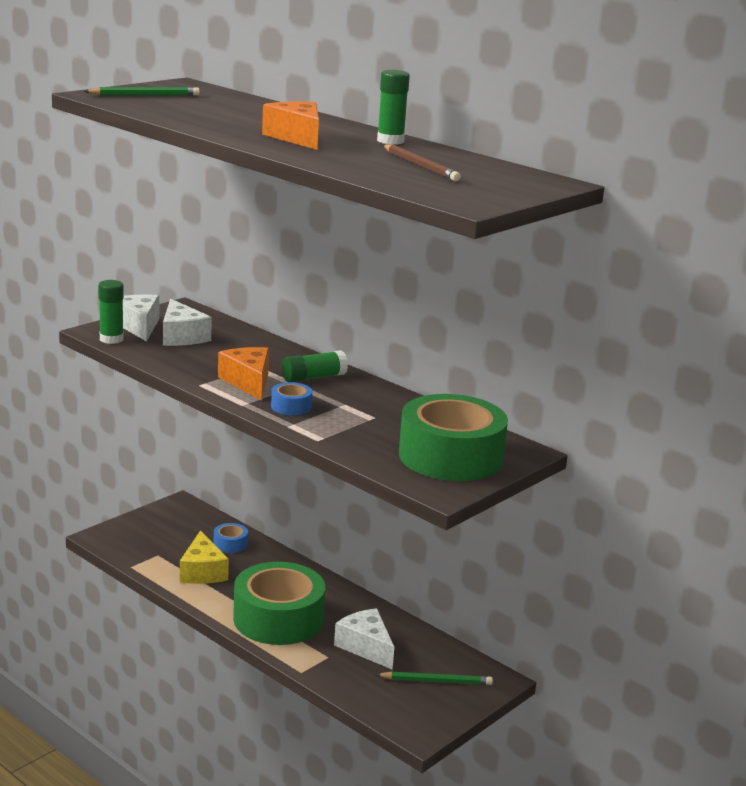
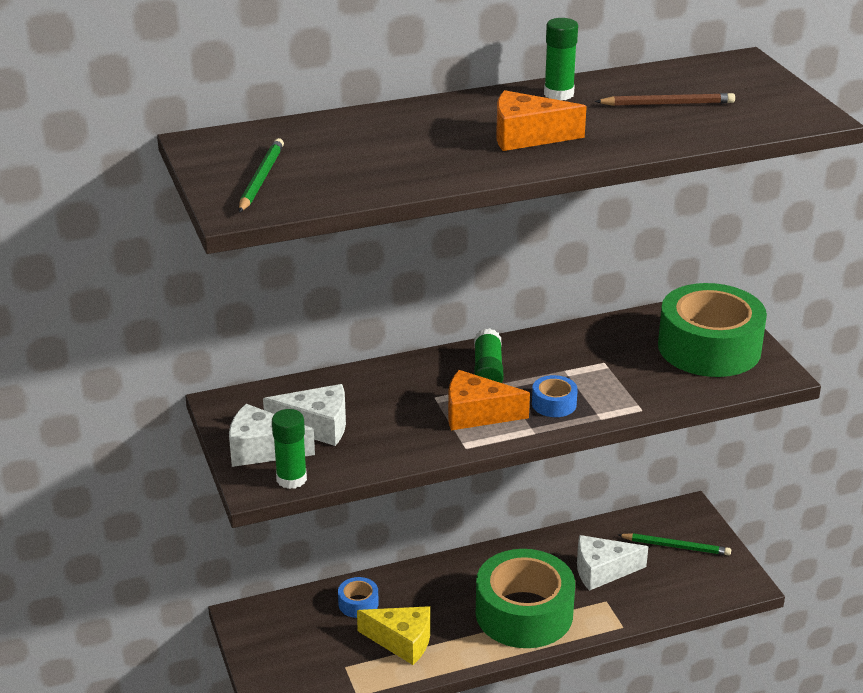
camera: 60 degrees left, 10 degrees up
green pencil [376,671,493,685] -> green pencil turned 75 degrees clockwise [618,533,731,556]

